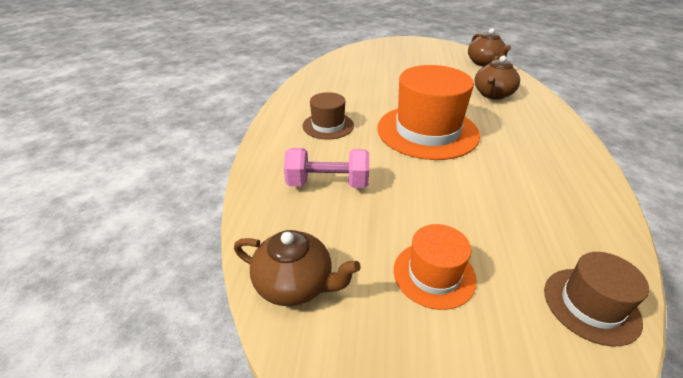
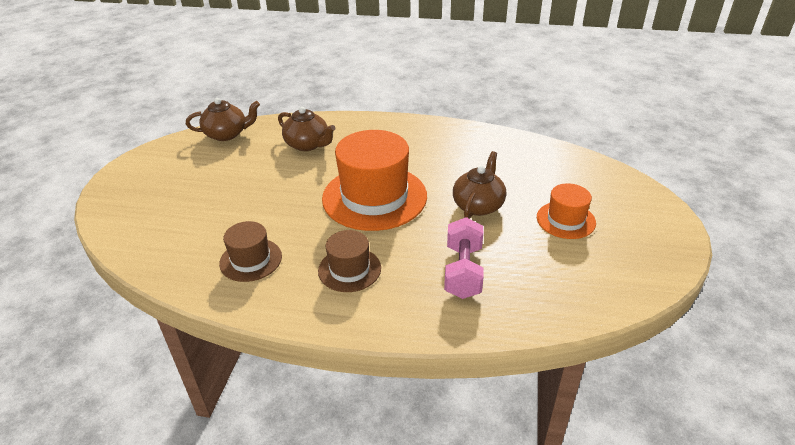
camera: 85 degrees left, 0 degrees up
brown teapot [234,230,361,306] -> brown teapot moved to [453,151,506,219]
brown hat [544,252,649,347] -> brown hat moved to [219,221,282,282]

